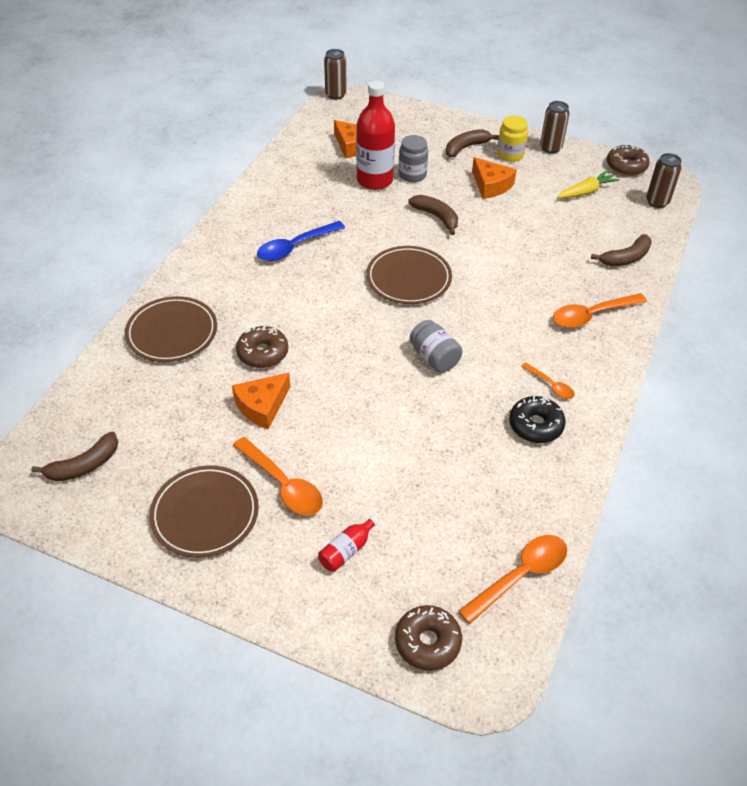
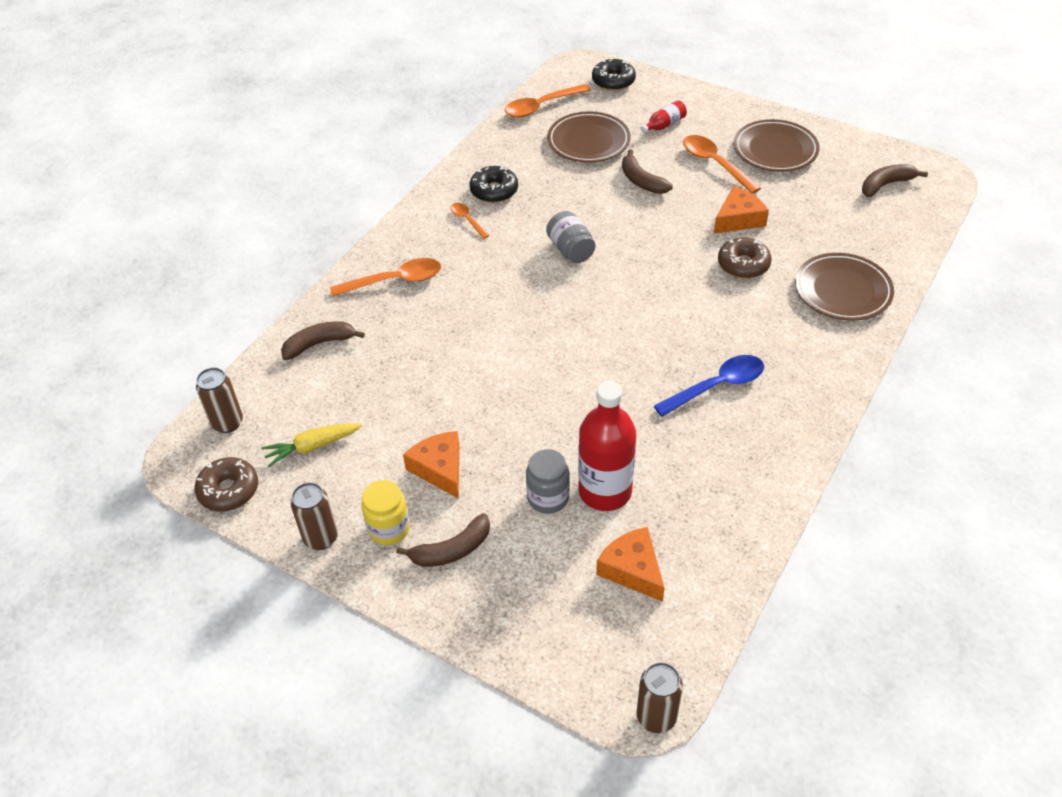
camera: 170 degrees left, 0 degrees up
brown plate [366,246,452,304] -> brown plate moved to [547,111,631,163]
brown donut [395,605,462,671] -> black donut [592,59,636,91]
brown banana [408,195,458,235] -> brown banana moved to [622,149,673,194]

